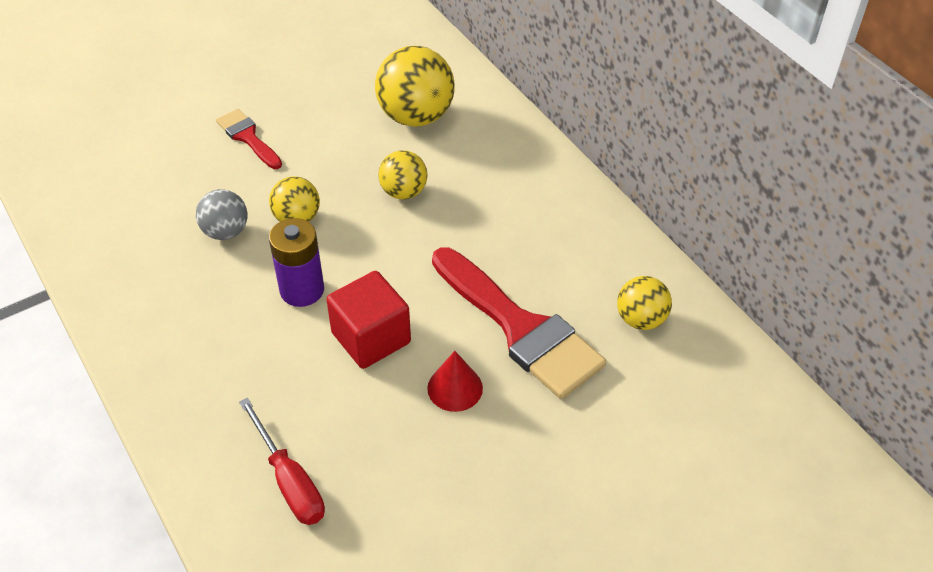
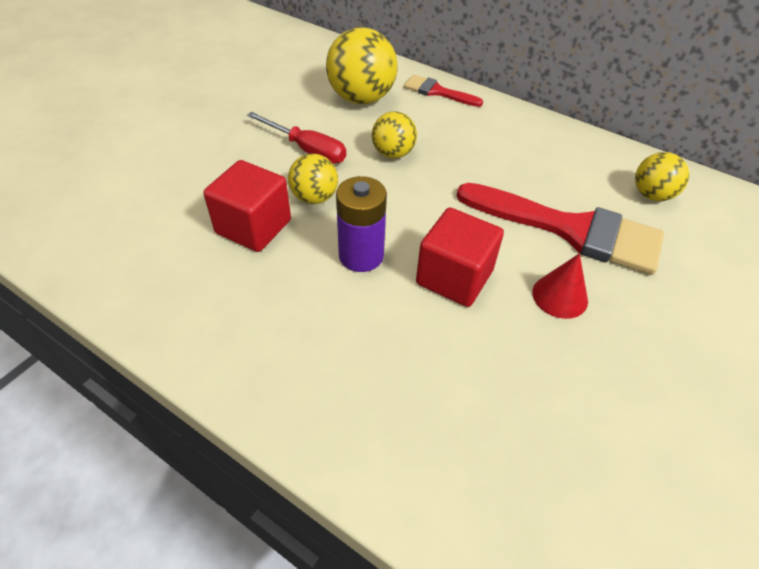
camera: 25 degrees left, 0 degrees up
grey ball [196,189,248,240] -> red cube [203,160,291,252]
red brush [216,109,282,169] -> red brush moved to [404,75,483,107]
red screwdriver [239,398,325,525] -> red screwdriver moved to [247,112,346,164]

